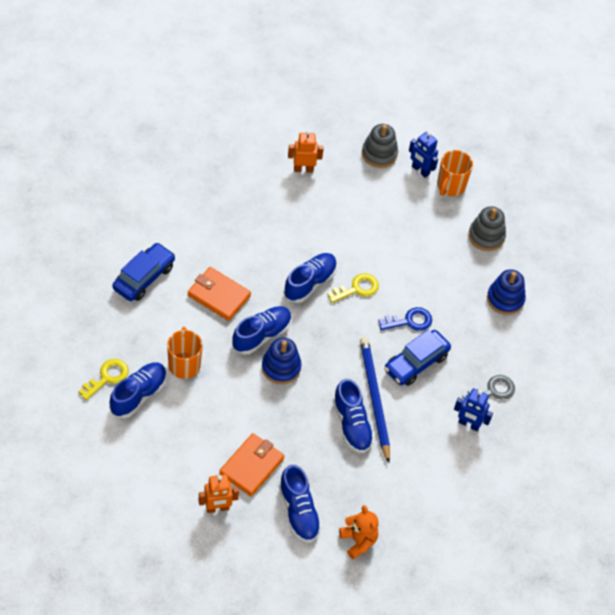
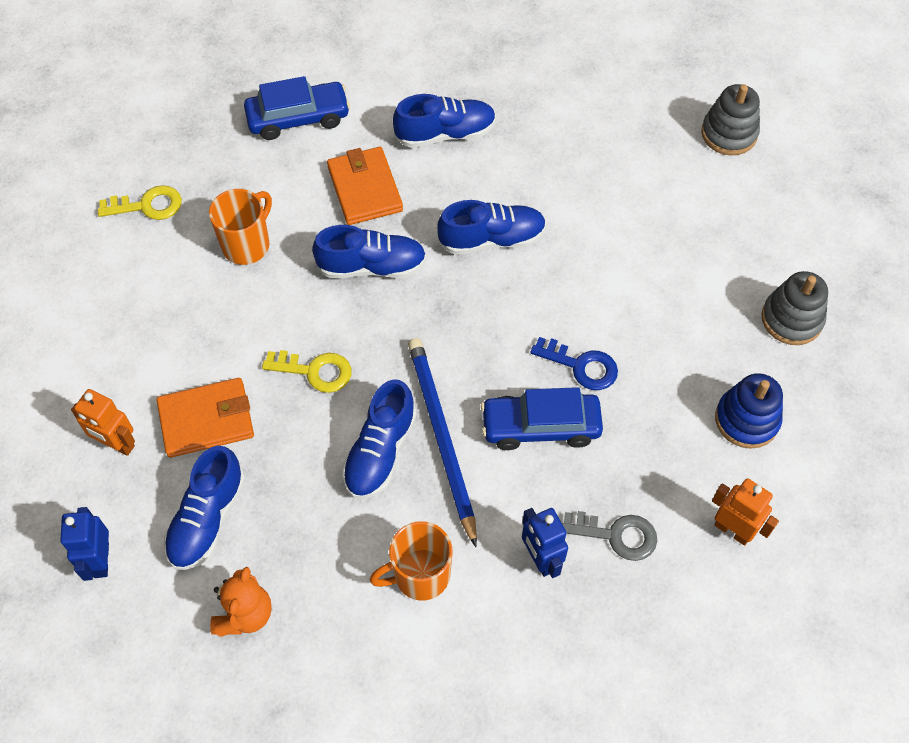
camera: 45 degrees right, 5 degrees up
blue shoe [109,362,167,418] -> blue shoe moved to [393,94,496,148]
blue stacking toy [262,338,301,384] -> none
orange robot [288,130,324,173] -> orange robot moved to [712,478,779,546]
yellow key [327,273,379,303] -> yellow key moved to [262,350,351,393]
blue pencil [360,337,390,463] -> blue pencil turned 45 degrees counterclockwise [408,338,477,547]
blue robot [409,132,438,178] -> blue robot moved to [60,507,109,581]
orange mug [437,150,473,196] -> orange mug moved to [370,521,452,601]

